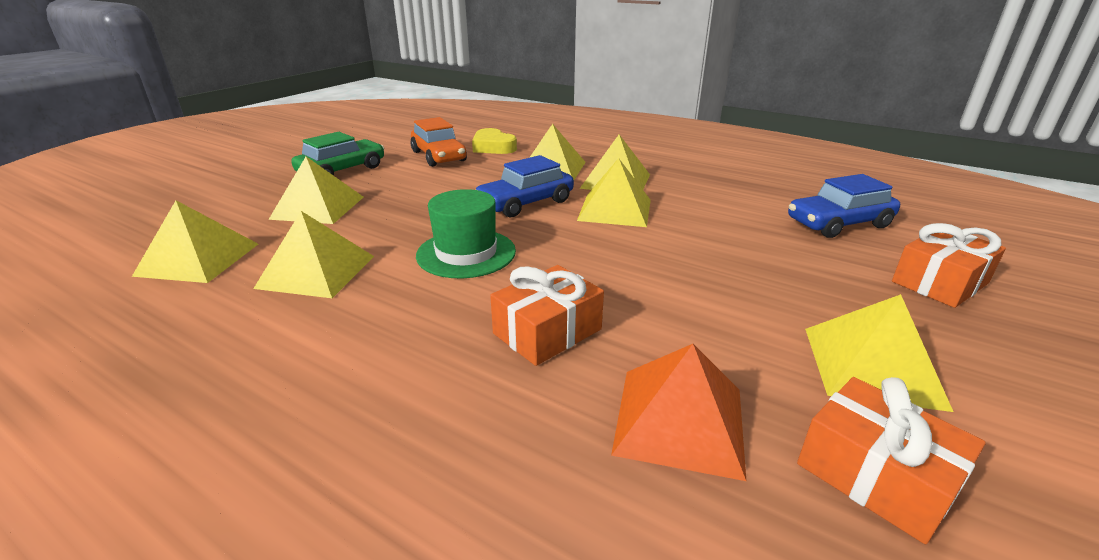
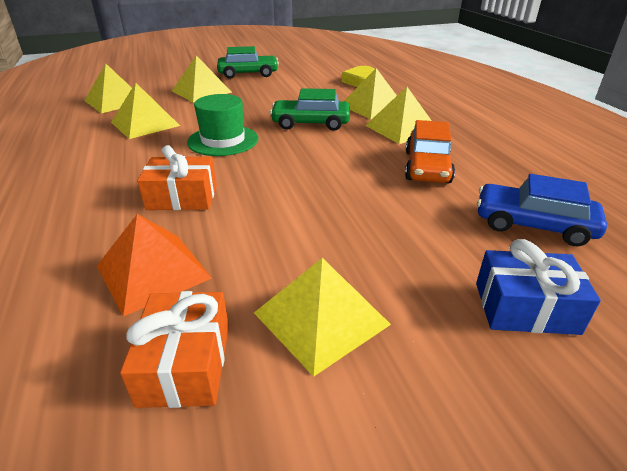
camera: 40 degrees right, 5 degrees up
orange car [411,117,467,167] -> orange car moved to [405,120,455,184]
blue car [476,155,574,217] -> green car [270,88,350,131]
yellow pyramid [577,158,651,227] -> none
orange gift [892,223,1006,308] -> blue gift [476,239,601,335]

